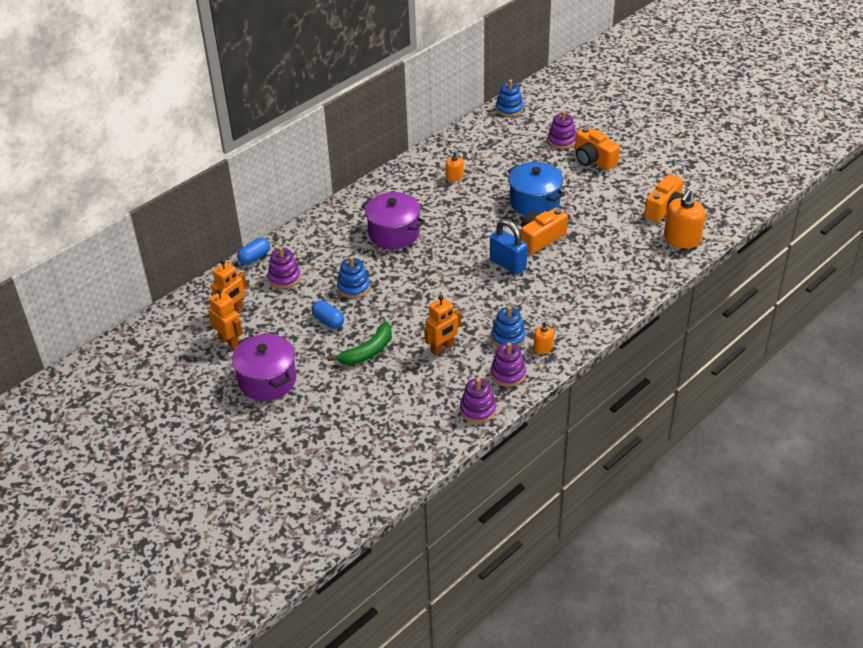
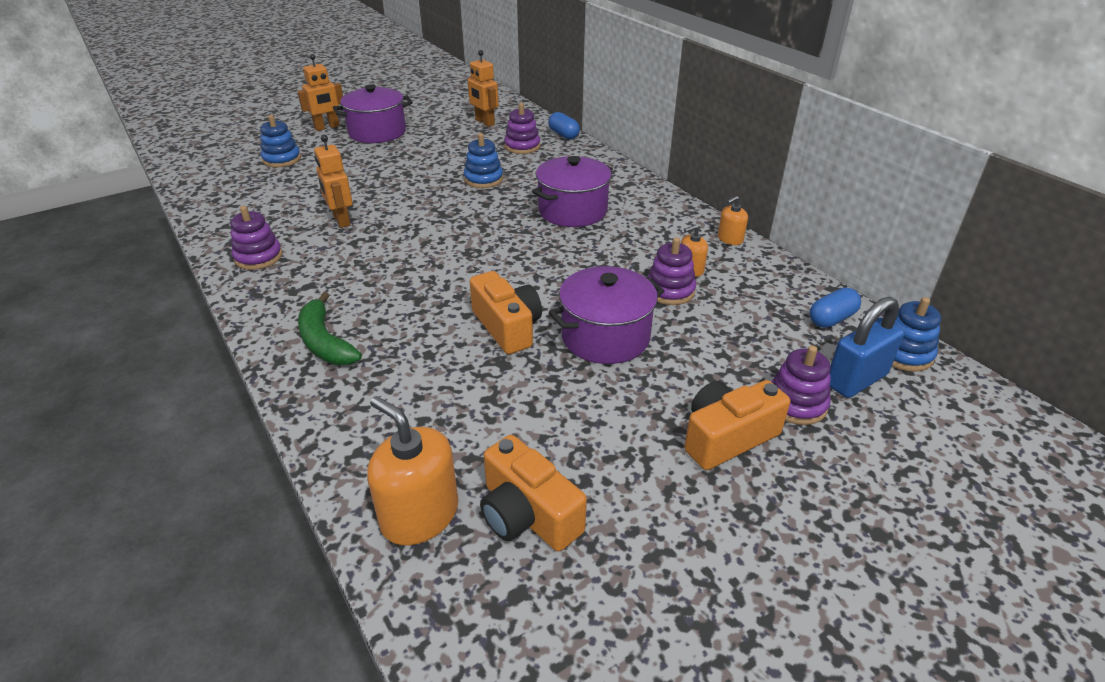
camera: 100 degrees right, 5 degrees down
orange robot [208,289,243,349] -> orange robot moved to [297,54,343,131]
blue capsule [312,300,344,328] -> blue capsule moved to [809,288,861,328]
green banana [328,322,392,365] -> green banana moved to [298,292,362,365]
purple stacking toy [460,378,496,423] -> purple stacking toy moved to [647,237,696,305]
blue padlock [490,219,527,274] -> blue padlock moved to [830,297,904,398]
blue stacking toy [491,306,526,347] -> blue stacking toy moved to [260,115,301,167]
blue pot [507,162,565,216] -> purple pot [549,266,665,364]
orange soap dispenser [534,321,554,354] -> orange soap dispenser moved to [718,196,748,245]

